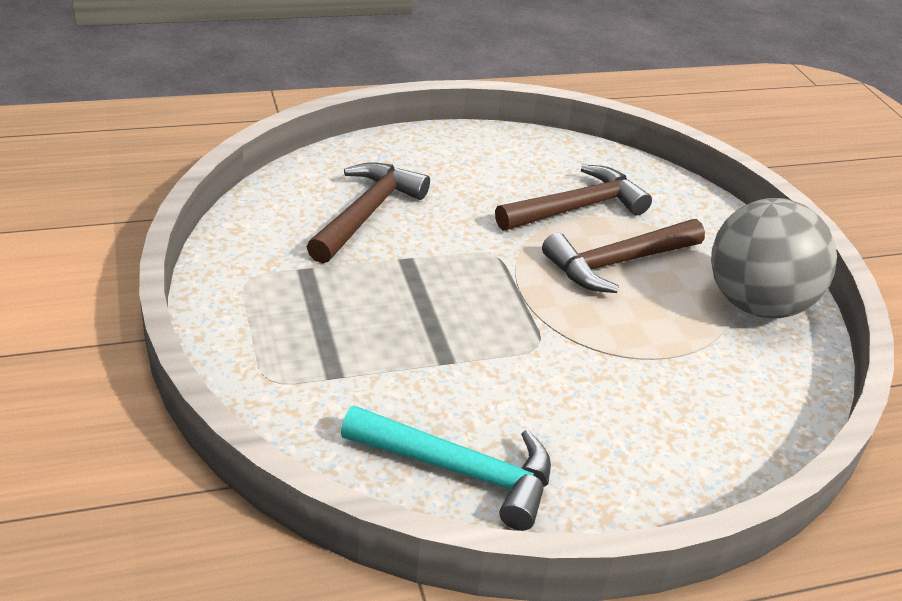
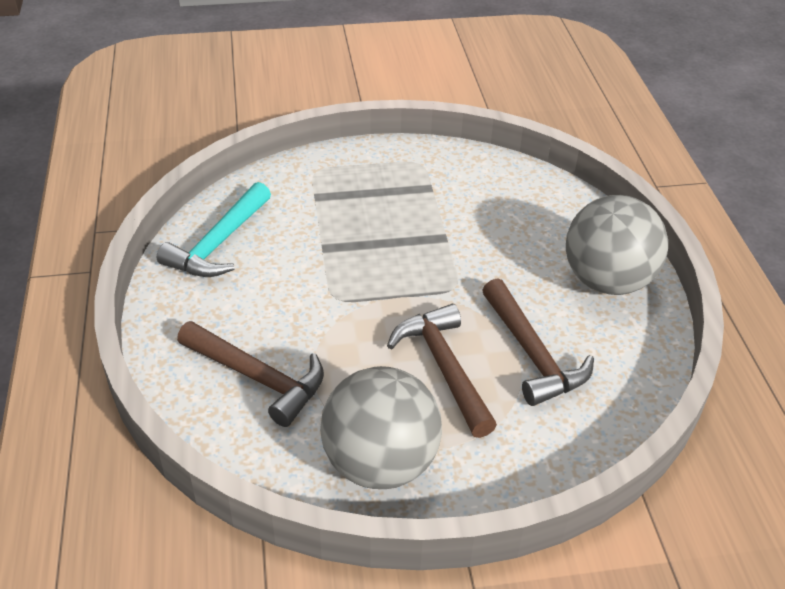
camera: 100 degrees right, 5 degrees up
brown hammer [307,162,430,264] -> brown hammer moved to [177,321,324,427]
none -> grey ball [566,195,668,295]

